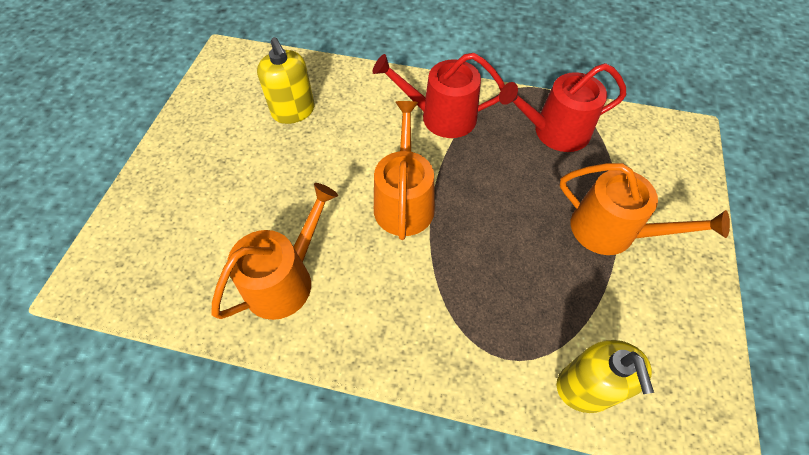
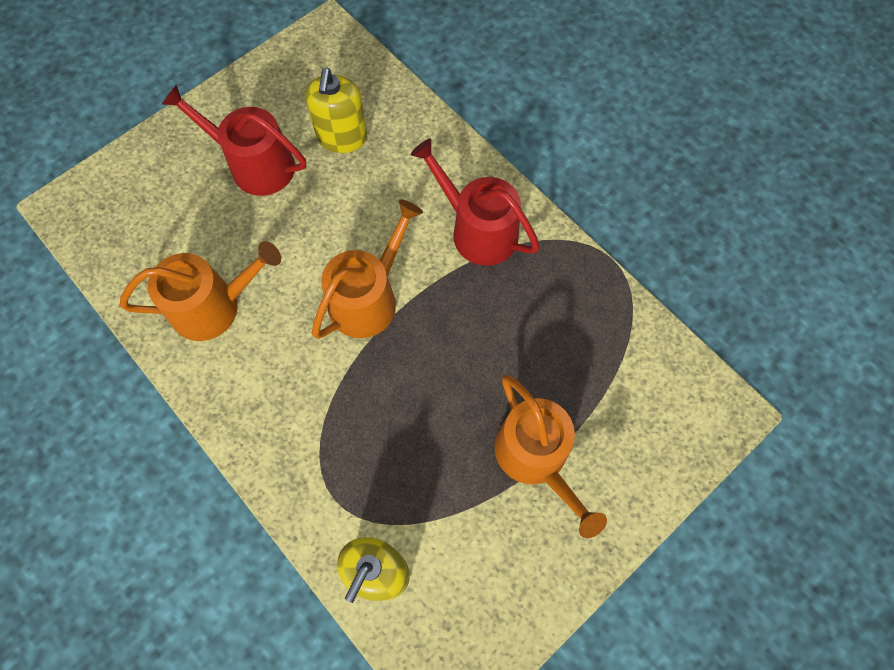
camera: 35 degrees right, 10 degrees up
red watering can [499,63,626,152] -> red watering can moved to [162,84,307,196]

